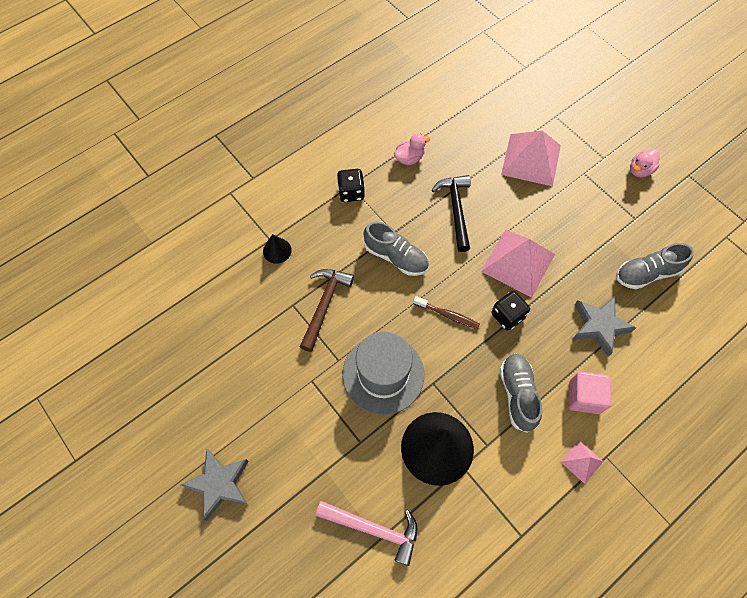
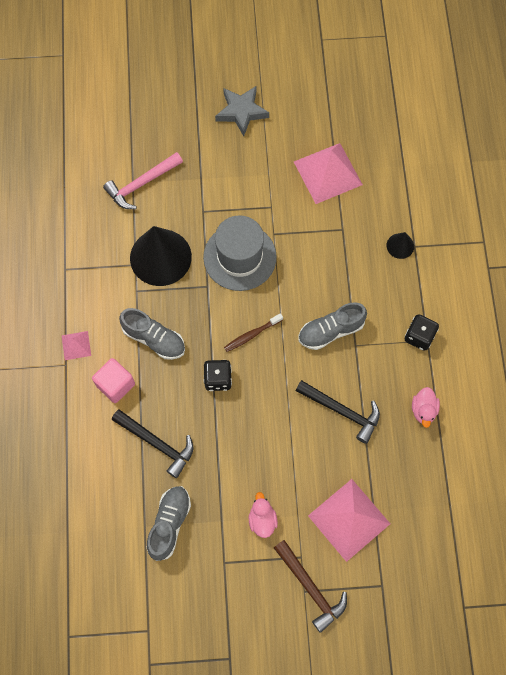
camera: 125 degrees right, 5 degrees up
brown hammer [300,269,354,352] -> brown hammer moved to [274,540,347,633]
pink pyramid [481,230,555,298] -> pink pyramid moved to [294,143,363,204]
grey star [573,296,636,357] -> black hammer [112,409,194,478]
pink duck [630,149,660,177] -> pink duck moved to [249,492,278,538]

